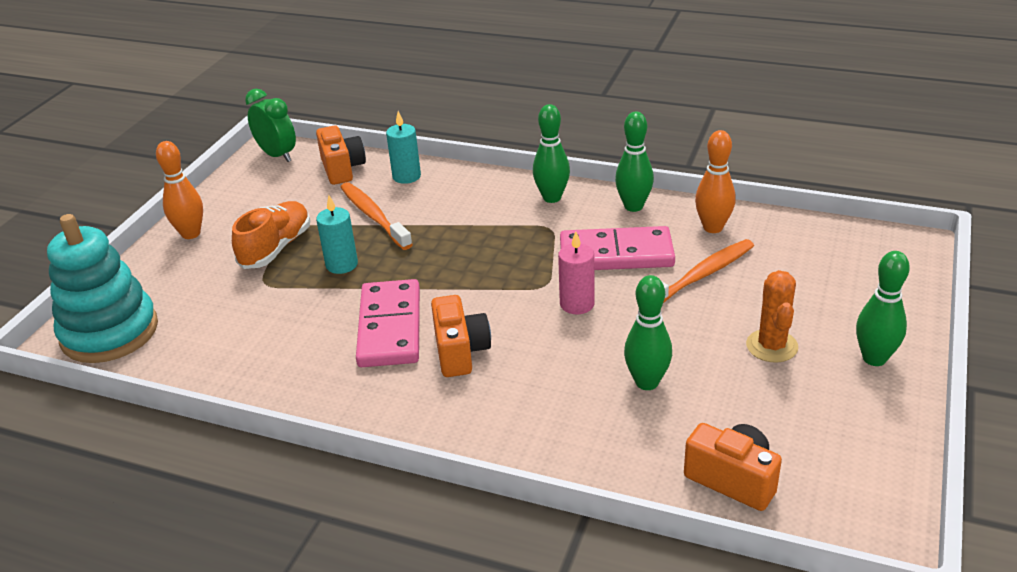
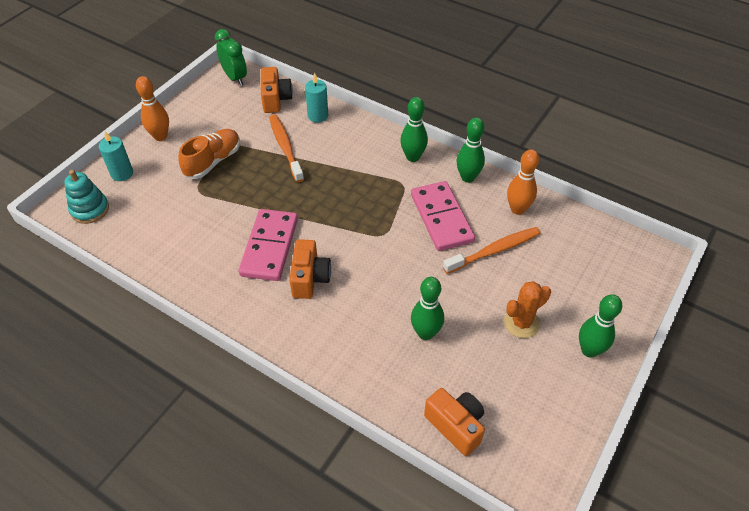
camera: 10 degrees right, 15 degrees up
turquoise stacking toy [47,214,158,363] -> turquoise stacking toy [64,170,109,224], size x0.59
turquoise candle [316,195,358,274] -> turquoise candle moved to [99,131,133,181]
pink candle [558,231,595,314] -> none
pink domino [560,226,675,270] -> pink domino turned 60 degrees clockwise [411,181,475,251]
orange cactus [746,270,798,363] -> orange cactus turned 45 degrees clockwise [504,281,551,338]

